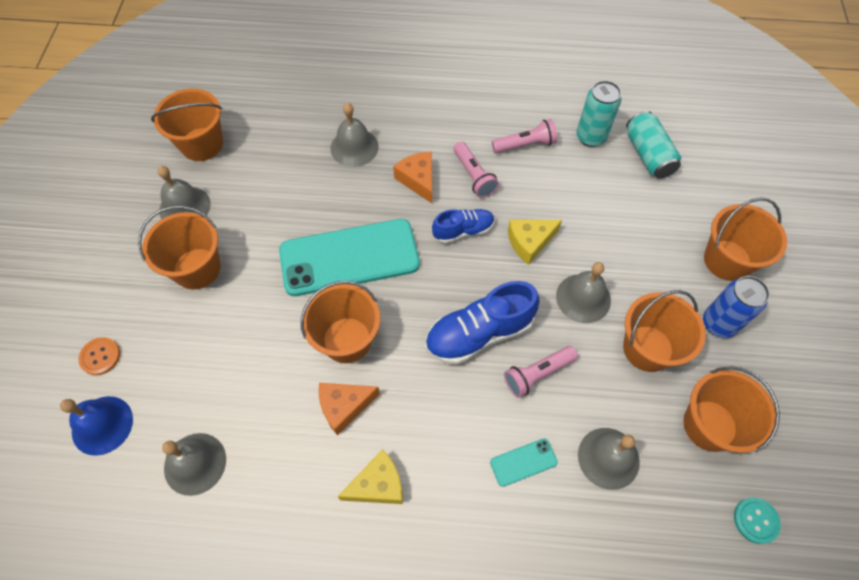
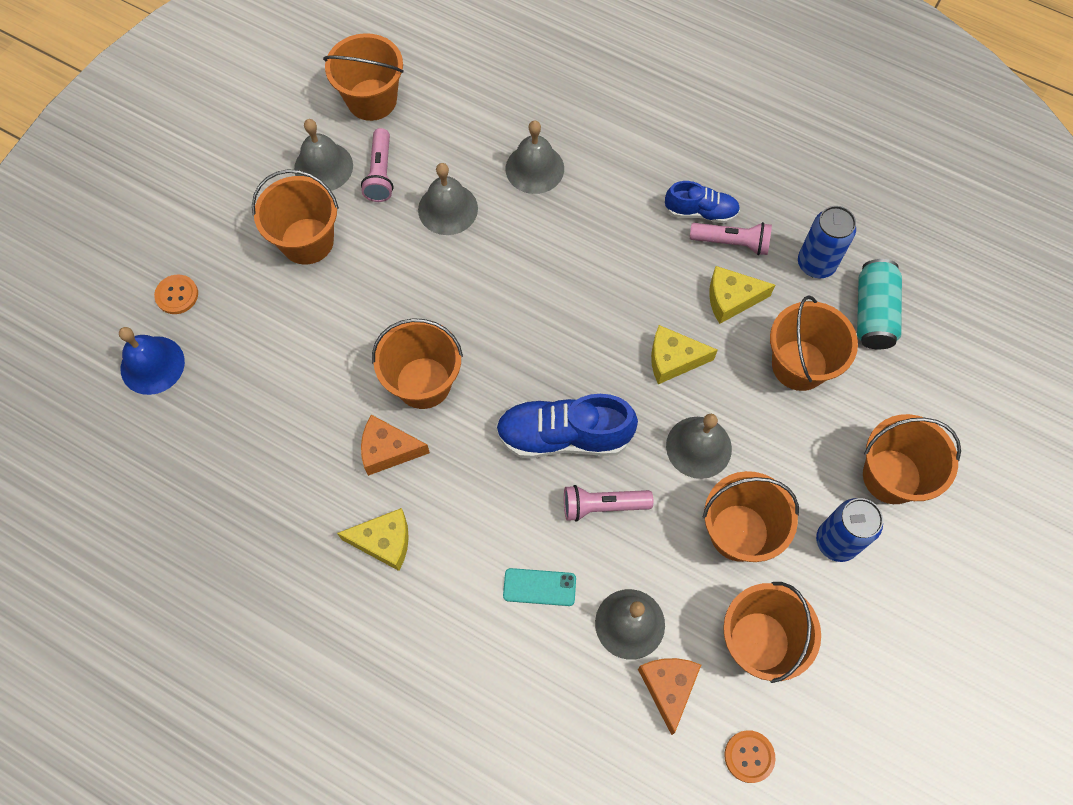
camera: 25 degrees right, 5 degrees up
grey bell [162,433,226,496] -> grey bell moved to [418,163,478,235]
turquoise phone [279,219,420,296] -> none
orange cheese [393,152,432,203] -> orange cheese moved to [638,658,701,735]
blue shoe [432,209,494,243] -> blue shoe moved to [665,181,740,223]
pink flashlight [453,141,499,198] -> pink flashlight moved to [361,128,393,202]
turquoise can [576,81,621,147] -> blue can [798,206,856,278]
turquoise button [734,498,781,544] -> orange button [724,730,775,783]
none -> yellow cheese [709,266,775,324]
none -> orange bucket [770,295,858,391]

